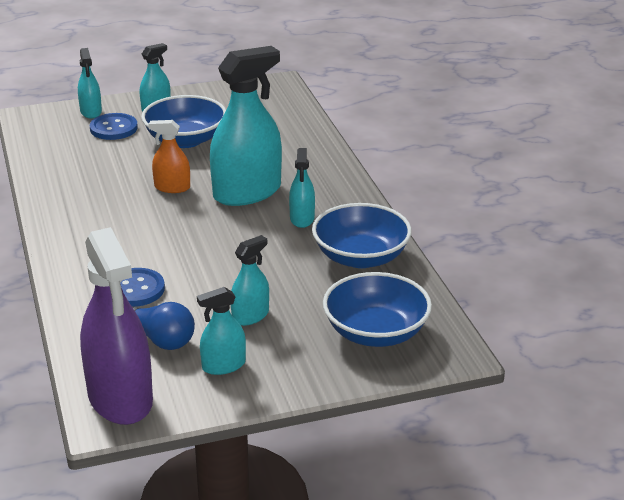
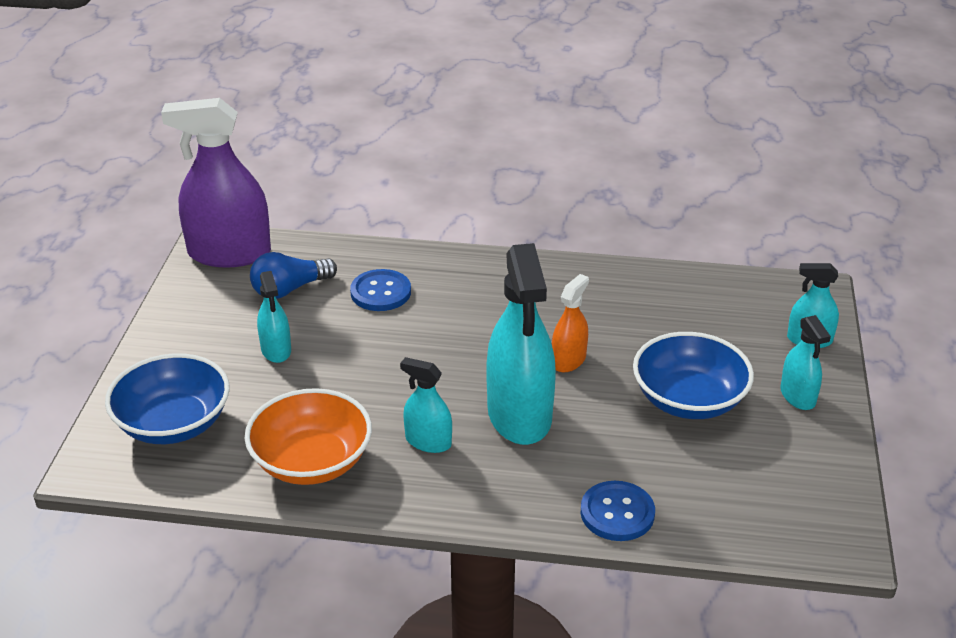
camera: 115 degrees right, 5 degrees up
blue button [90,113,138,140] -> blue button moved to [580,481,655,541]
turquoise spray bottle [197,287,246,375] -> none
blue bowl [312,203,412,268] -> orange bowl [245,388,372,485]

